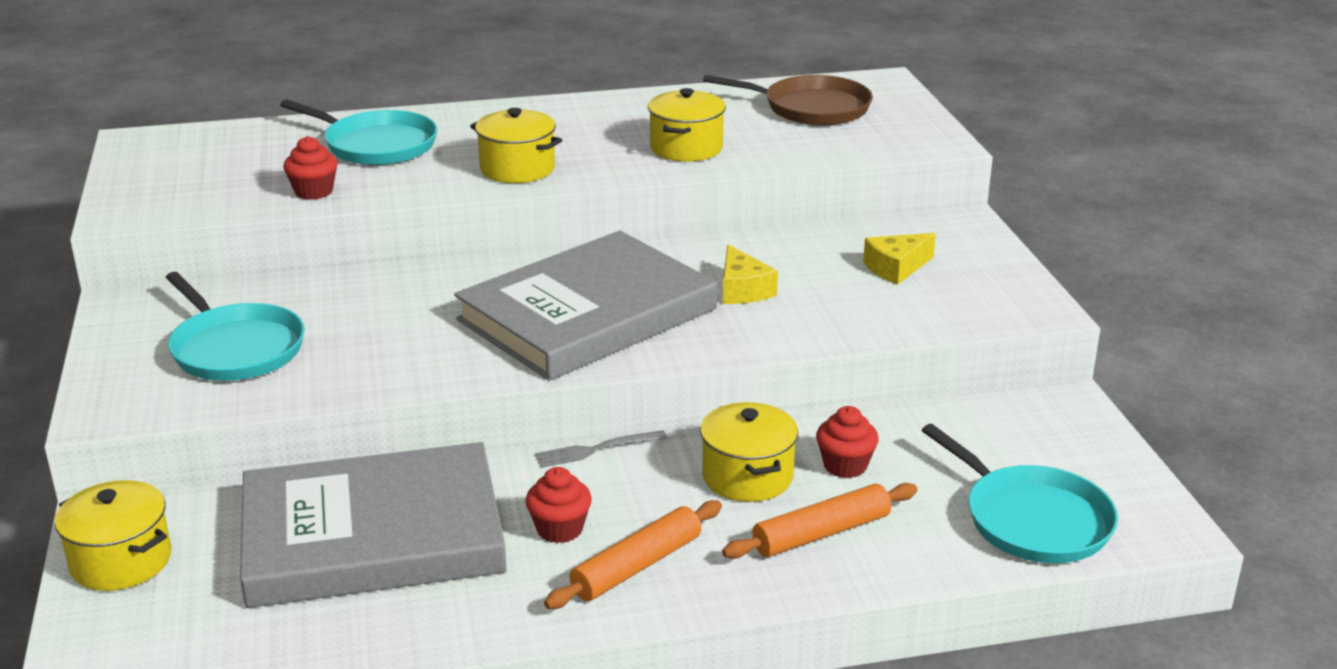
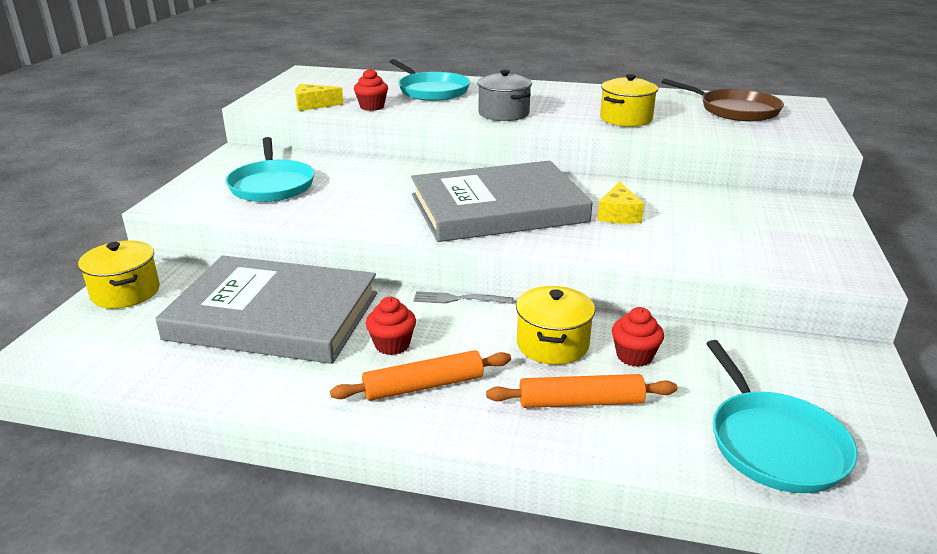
camera: 25 degrees right, 0 degrees up
yellow pot [470,108,562,183] -> grey pot [477,70,532,121]
yellow cheese [863,233,936,285] -> yellow cheese moved to [295,84,344,111]

